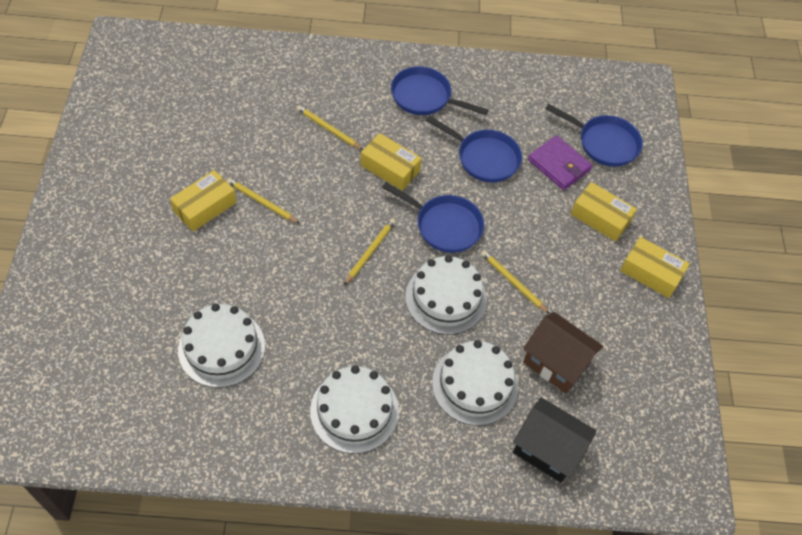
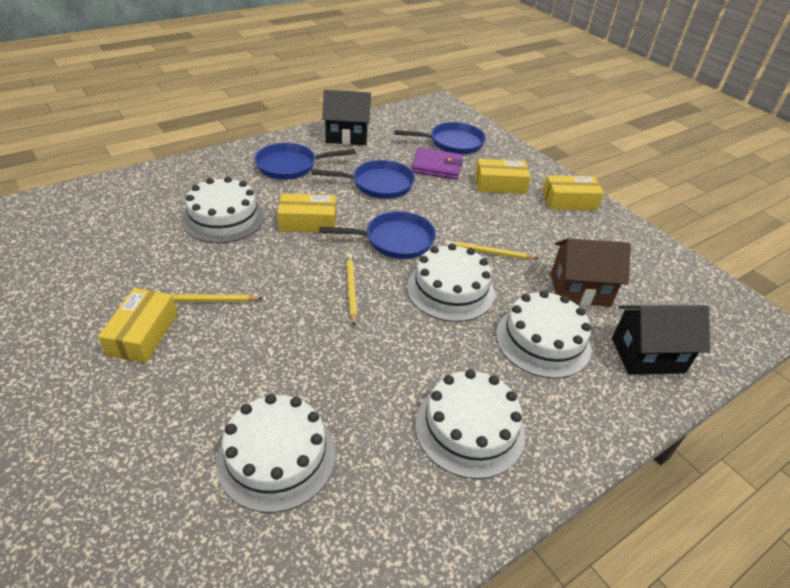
camera: 35 degrees left, 15 degrees down
yellow pencil [297,105,363,150] -> white cake [183,177,265,243]
none -> black house [322,90,371,145]

